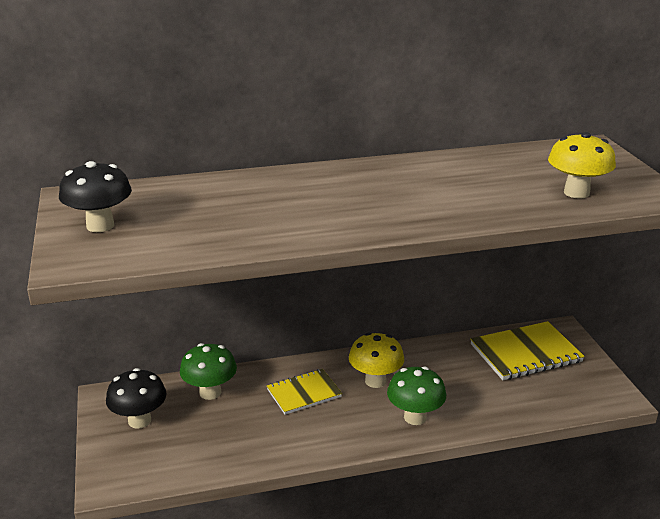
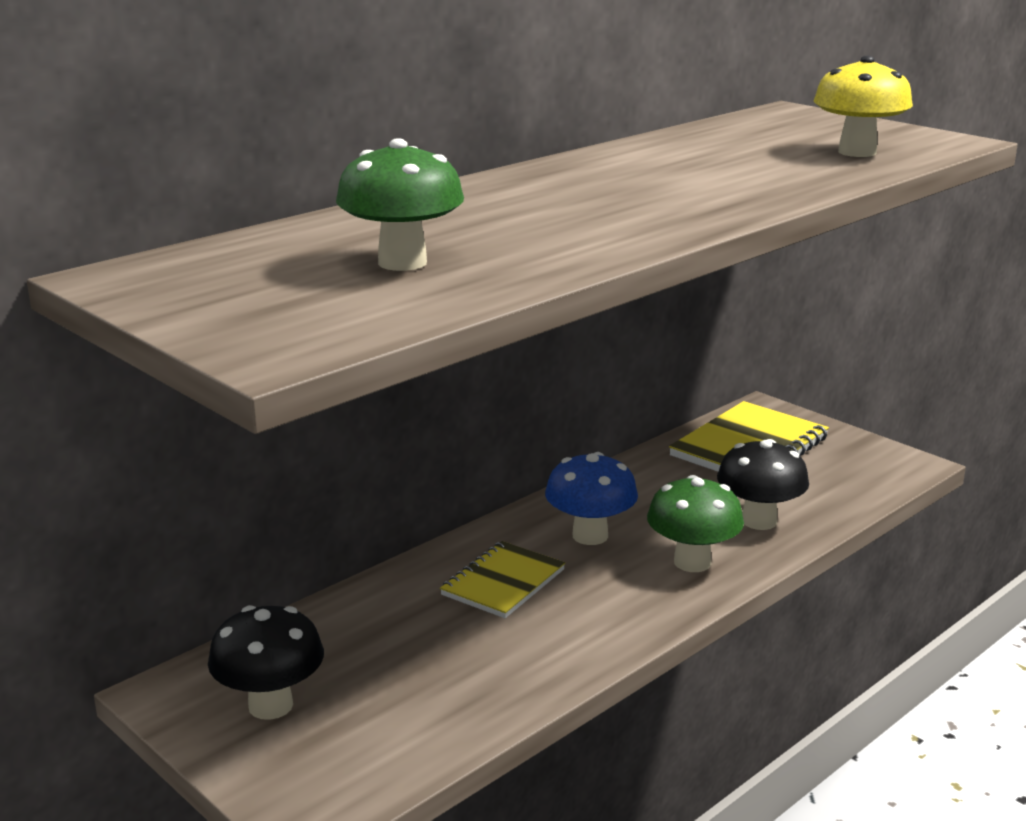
camera: 30 degrees left, 5 degrees down
black mushroom [59,161,132,232] -> black mushroom moved to [717,439,809,530]
green mushroom [180,343,237,400] -> green mushroom moved to [336,138,464,271]
yellow mushroom [349,333,404,388] -> blue mushroom [545,452,638,545]

